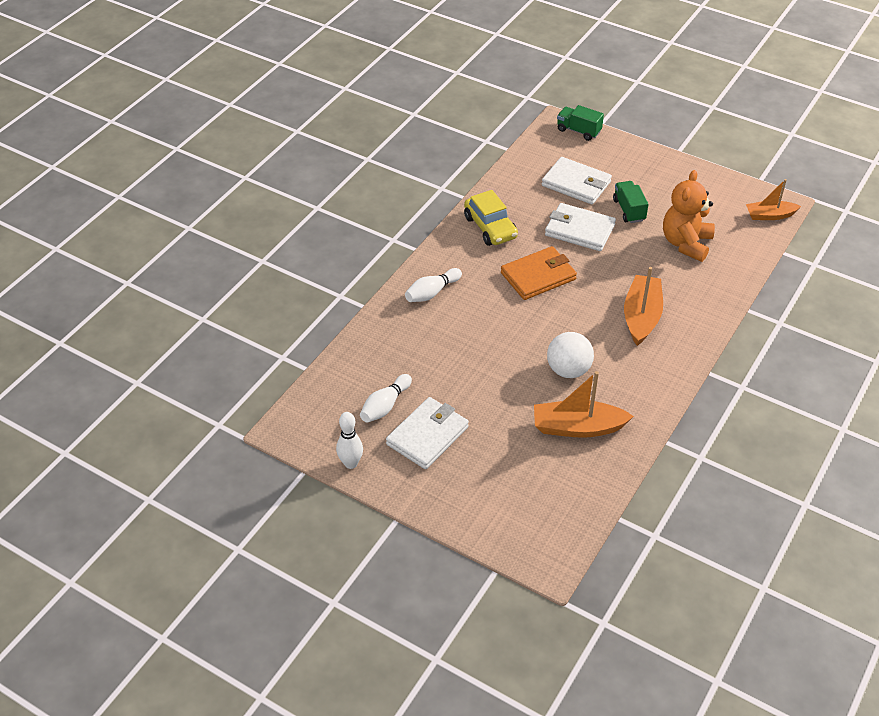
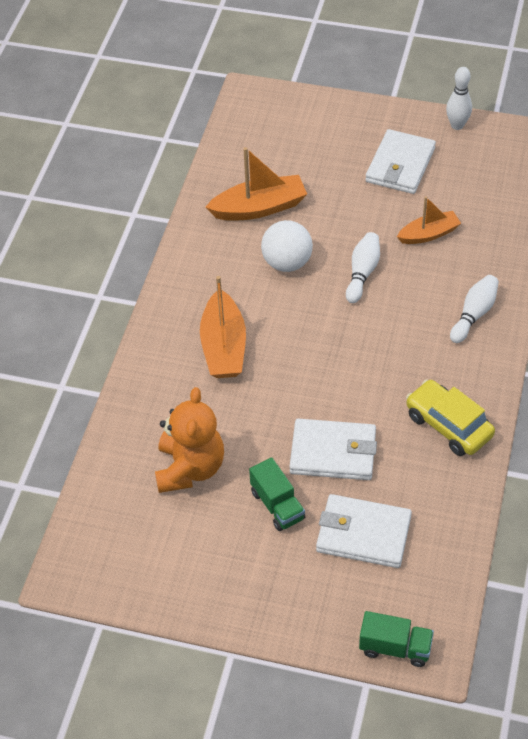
camera: 165 degrees right, 5 degrees up
white bowling pin [360,374,412,423] -> white bowling pin moved to [346,232,380,303]
orange wallet [501,246,577,300] -> none
orange boat [746,179,801,220] -> orange boat moved to [397,196,461,244]

